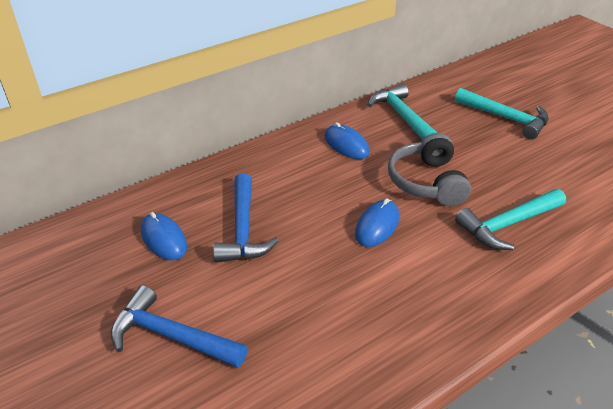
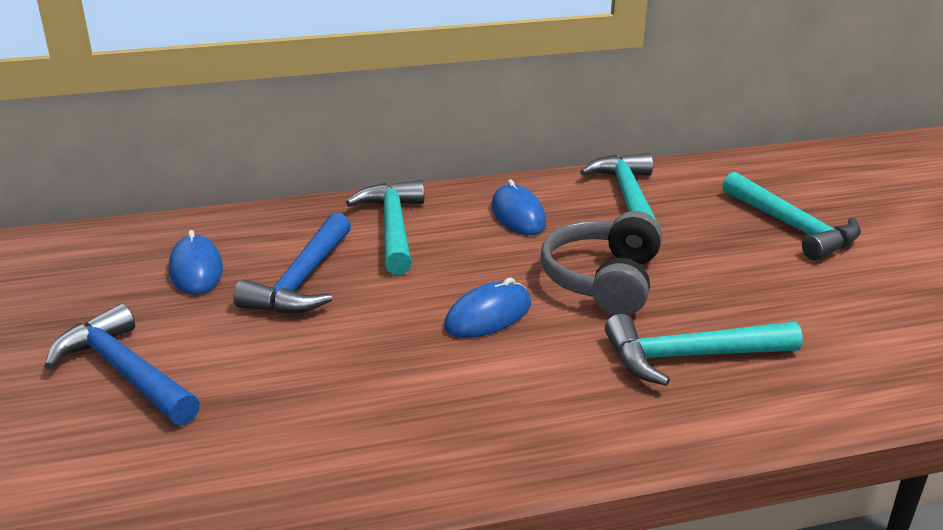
camera: 20 degrees right, 10 degrees down
none -> turquoise hammer [346,180,424,275]

